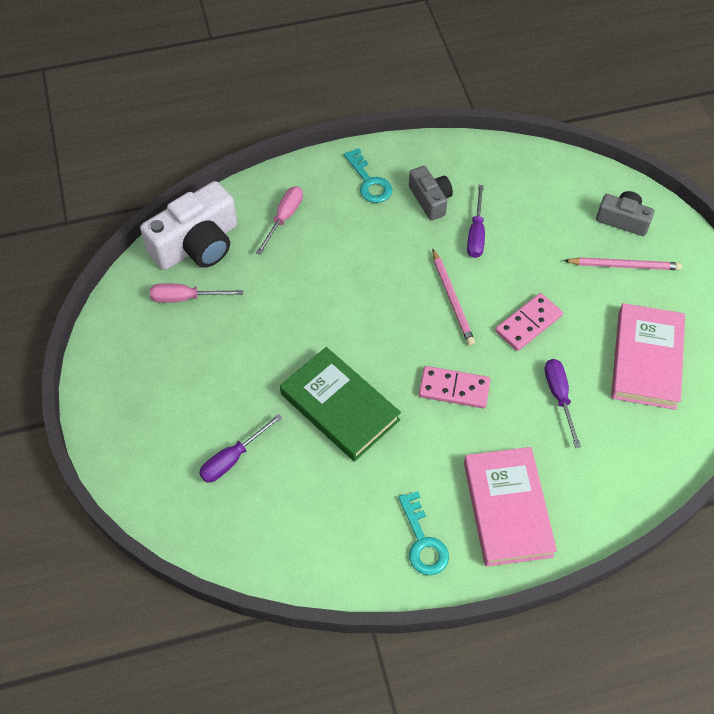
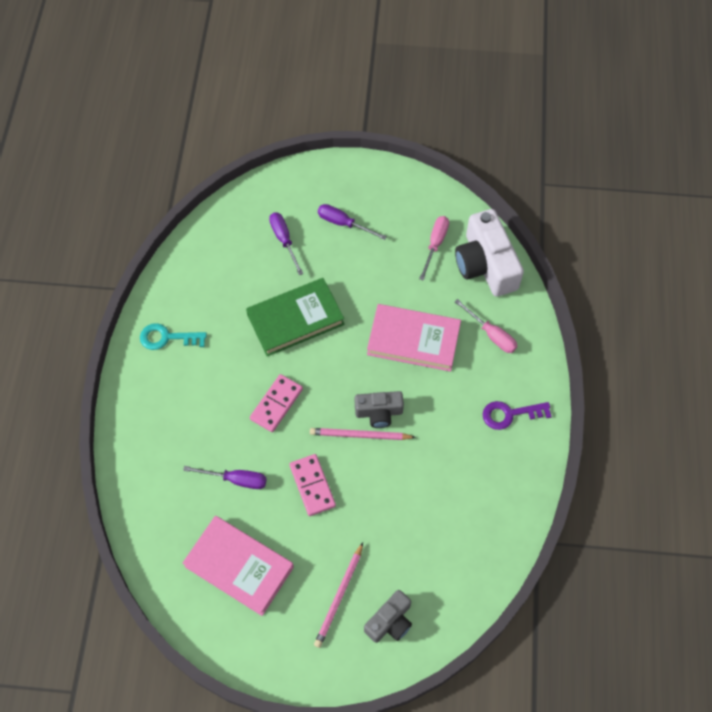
camera: 110 degrees right, 5 degrees up
turquoise key [344,148,393,203] -> purple key [483,401,552,430]
grey camera [409,166,453,221] -> grey camera moved to [355,391,404,428]
pink book [464,447,557,567] -> pink book moved to [367,304,461,372]
purple screwdriver [467,185,485,258] -> purple screwdriver moved to [318,204,387,240]

